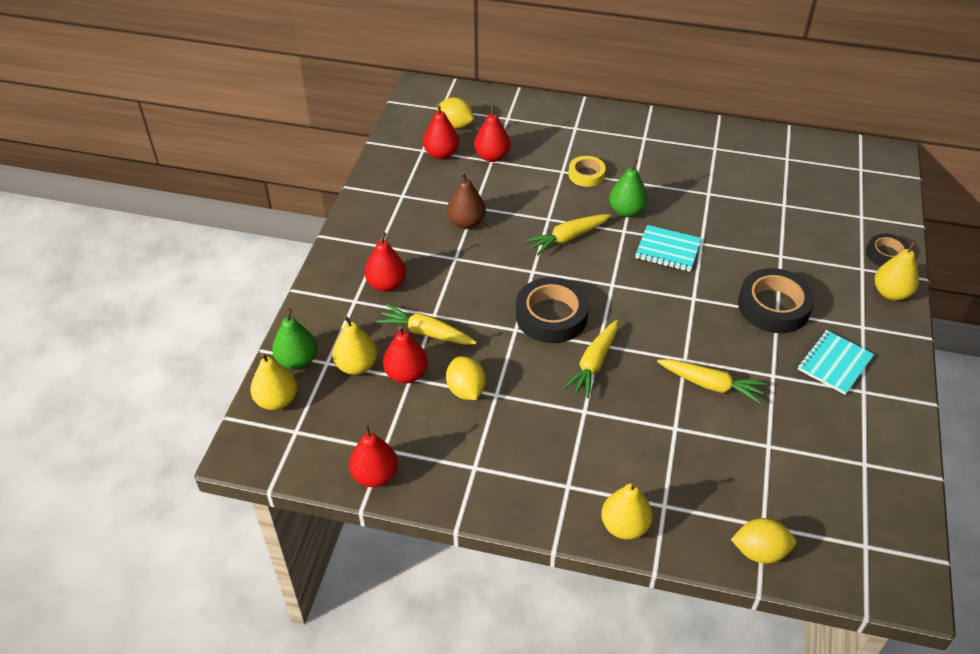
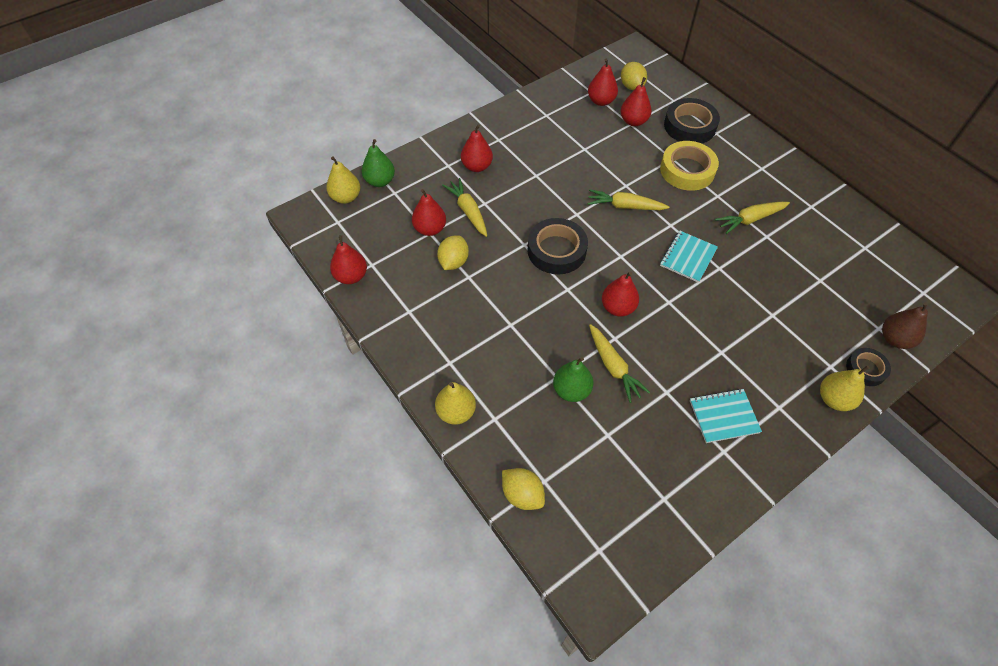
camera: 40 degrees right, 10 degrees up
yellow pear [332,316,377,375] -> none
brown pear [447,172,486,229] -> brown pear moved to [882,302,928,349]
yellow carrot [563,320,618,399] -> yellow carrot moved to [715,202,790,234]
yellow tape [568,156,606,187] -> yellow tape [660,141,719,191], size x1.72
green pear [609,159,648,217] -> green pear moved to [553,357,593,402]
turquoise notebook [635,225,702,272] -> turquoise notebook turned 60 degrees clockwise [660,231,718,283]
black tape [738,268,815,333] -> black tape moved to [664,98,720,144]
none -> red pear [602,271,639,317]

